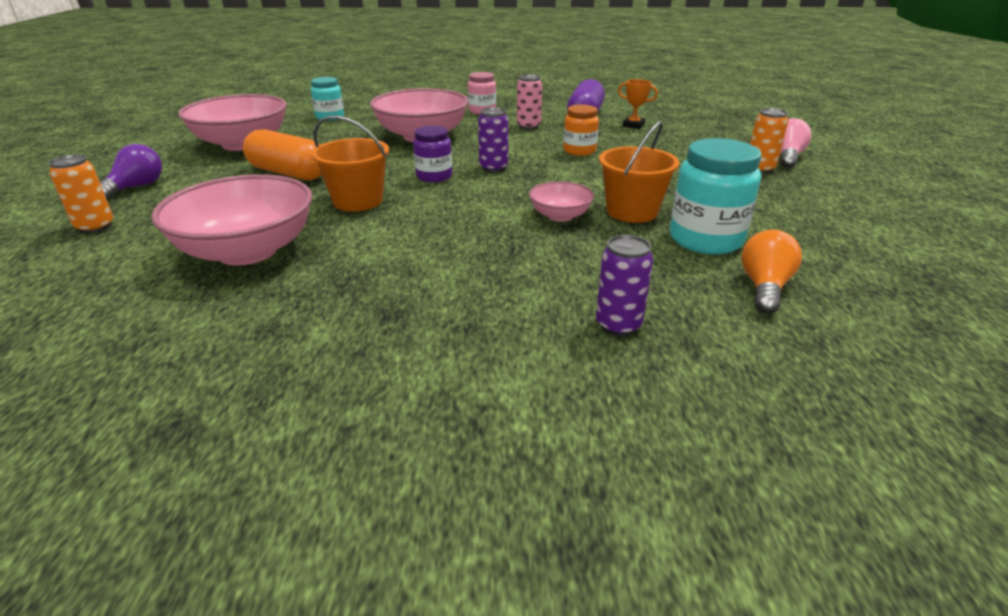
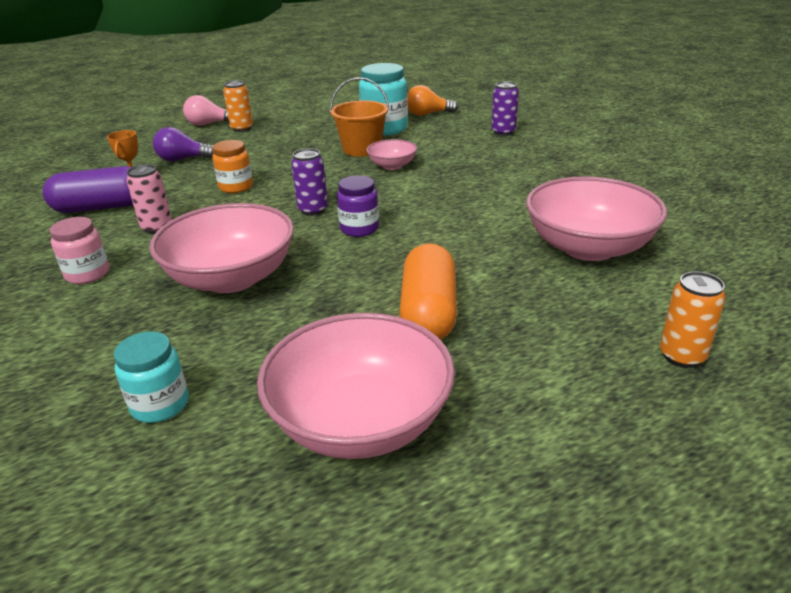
camera: 115 degrees left, 0 degrees up
purple light bulb [100,144,162,200] -> purple light bulb moved to [153,127,214,161]
orange bucket [311,115,389,211] -> none

